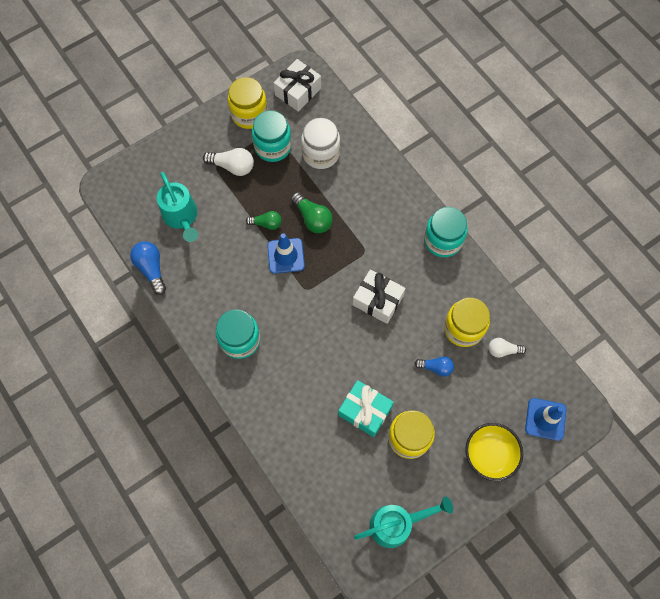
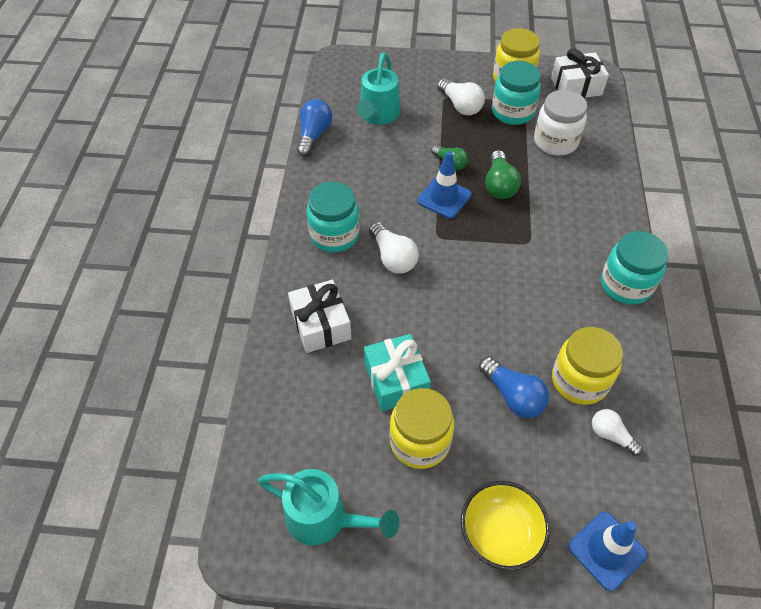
camera: 40 degrees right, 15 degrees down
white gift [353,269,405,324] -> white gift moved to [288,280,351,353]
blue light bulb [415,356,454,377] -> blue light bulb [479,357,549,418], size x1.51
none -> white light bulb [369,222,419,274]

